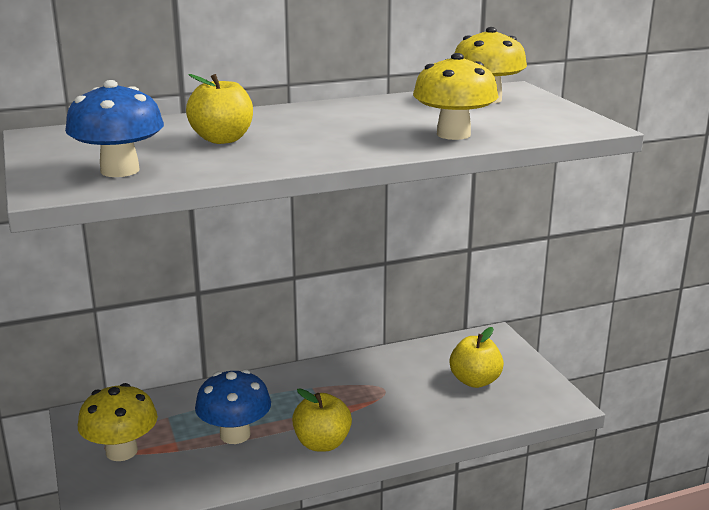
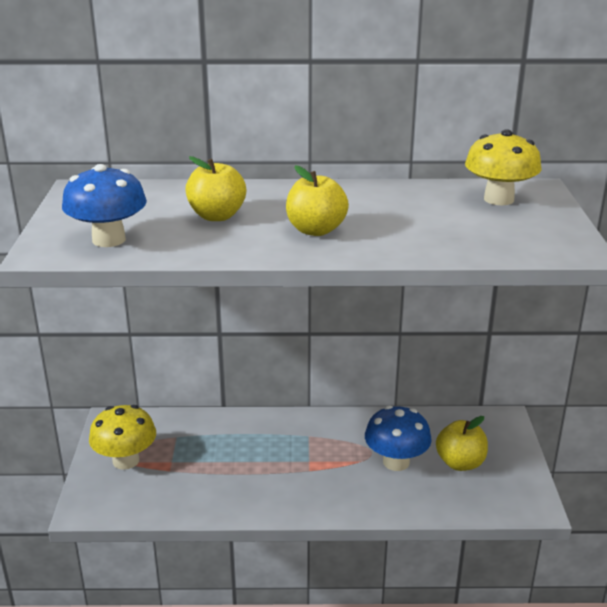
camera: 20 degrees right, 5 degrees up
blue mushroom [195,369,271,444] -> blue mushroom moved to [365,405,432,471]
yellow apple [292,388,352,452] -> yellow apple moved to [286,165,349,236]
yellow mushroom [413,53,498,140] -> none

